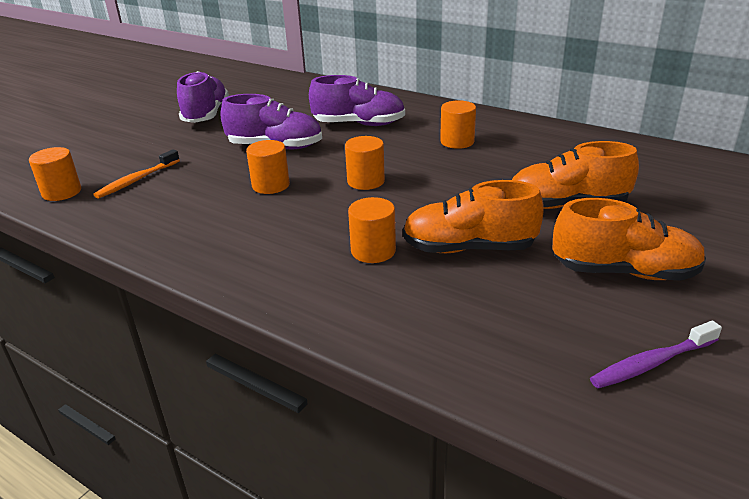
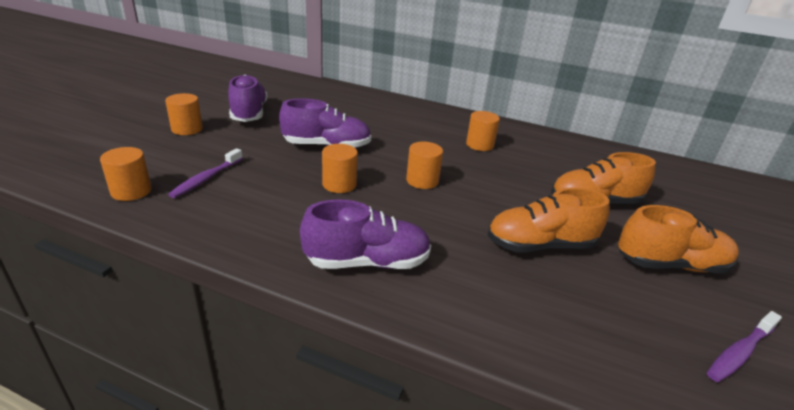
camera: 15 degrees left, 0 degrees up
orange toothbrush [93,149,180,199] -> purple toothbrush [168,148,243,198]
purple shoe [309,75,405,126] -> purple shoe moved to [300,199,431,269]
orange cylinder [348,197,396,263] -> orange cylinder moved to [165,93,203,135]

